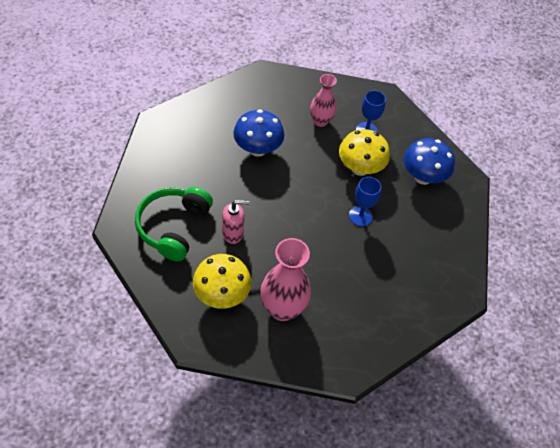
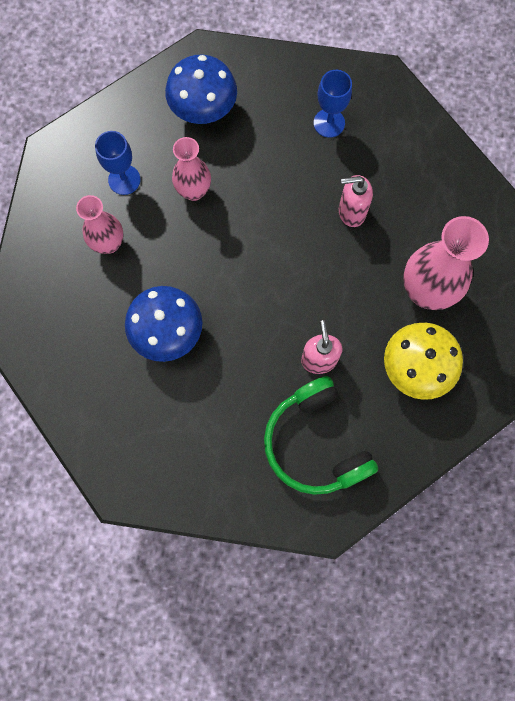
camera: 85 degrees left, 20 degrees up
green headphones [135,187,213,262] -> green headphones turned 45 degrees clockwise [264,376,378,495]
yellow mushroom [339,129,390,176] -> pink vase [172,137,211,201]
blue goblet [349,177,381,226] -> blue goblet moved to [314,70,352,138]
none -> pink soap dispenser [339,175,373,227]

